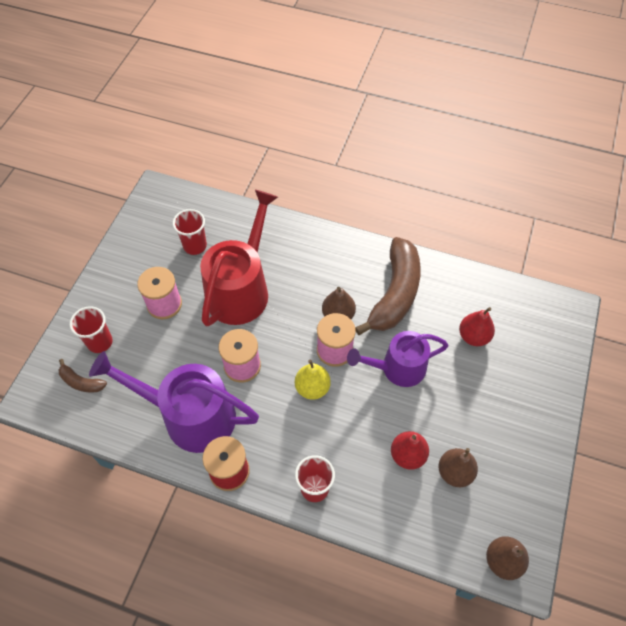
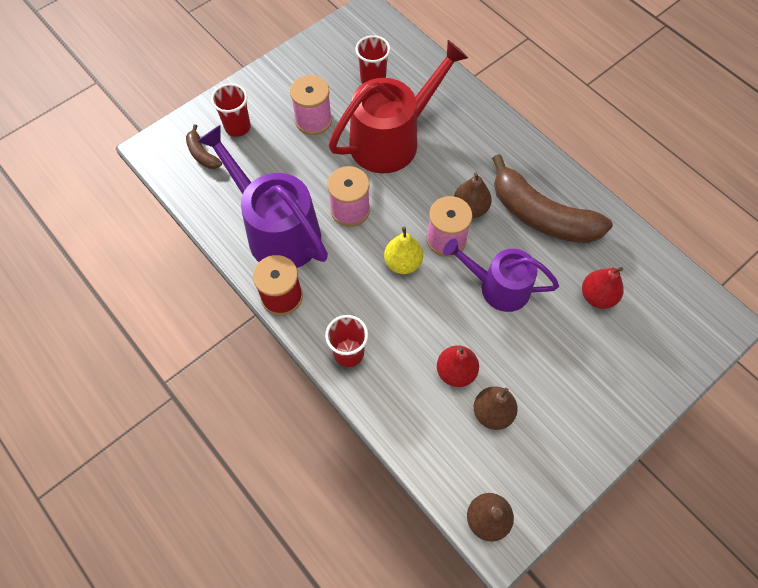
camera: 30 degrees right, 5 degrees up
brown banana [355,237,421,335] -> brown banana turned 75 degrees clockwise [492,154,613,243]

